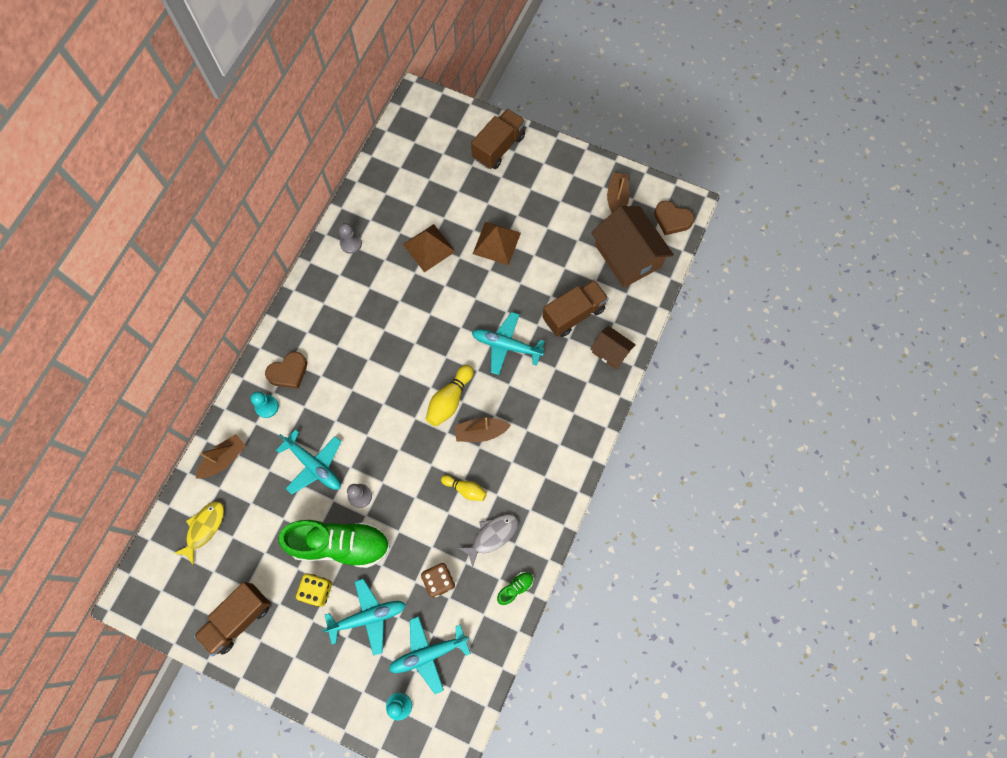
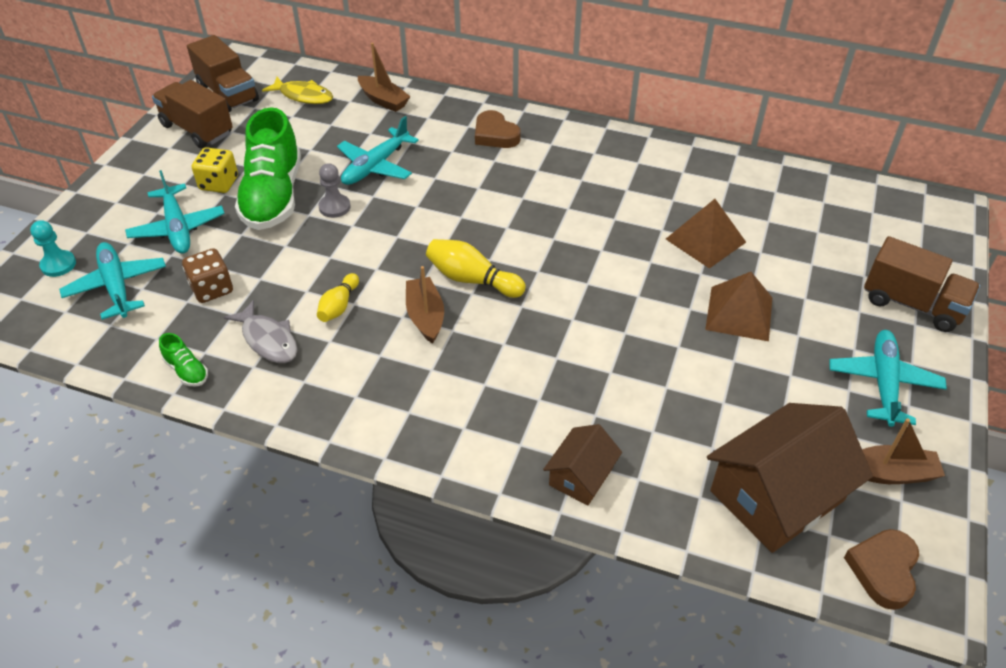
camera: 85 degrees right, 25 degrees down
turquoise pawn [251,391,279,418] -> none
grey pawn [339,223,362,254] -> none
turquoise plane [472,312,545,375] -> turquoise plane moved to [830,330,947,427]
brown truck [542,280,609,337] -> brown truck moved to [187,35,259,112]

